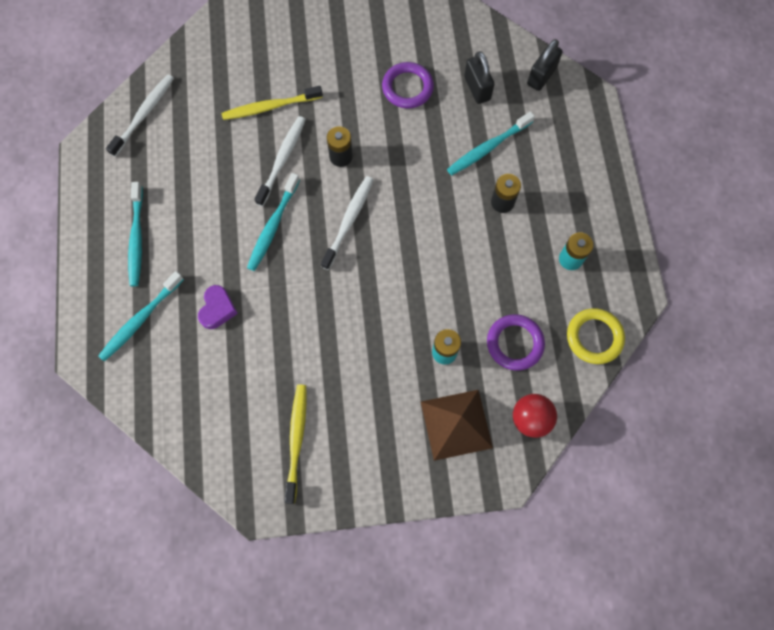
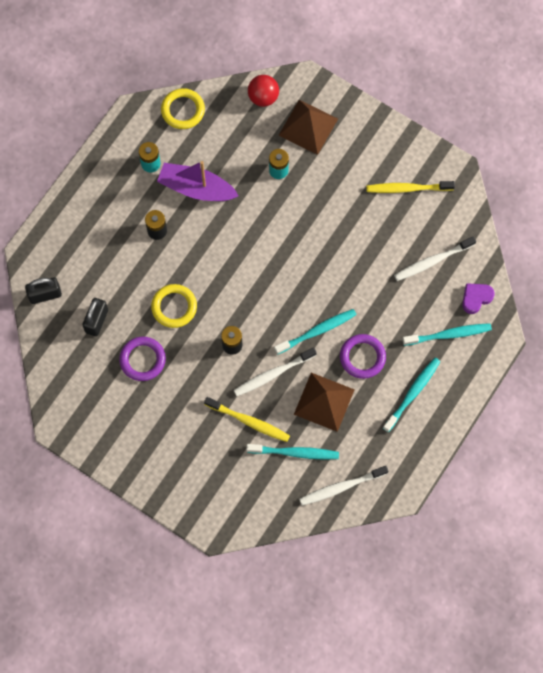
camera: 140 degrees left, 0 degrees up
purple heart [198,285,238,329] -> purple heart moved to [462,283,495,314]
yellow toothbrush [284,385,307,504] -> yellow toothbrush turned 45 degrees clockwise [366,181,455,193]
white toothbrush [321,176,374,270] -> white toothbrush moved to [394,236,476,281]
turquoise toothbrush [447,111,535,175] -> turquoise toothbrush moved to [246,444,339,460]
purple ring [487,314,545,371] -> purple ring moved to [340,334,386,379]
none -> yellow ring [151,284,197,328]
none -> purple boat [157,161,239,201]
none -> brown pyramid [294,373,355,432]

